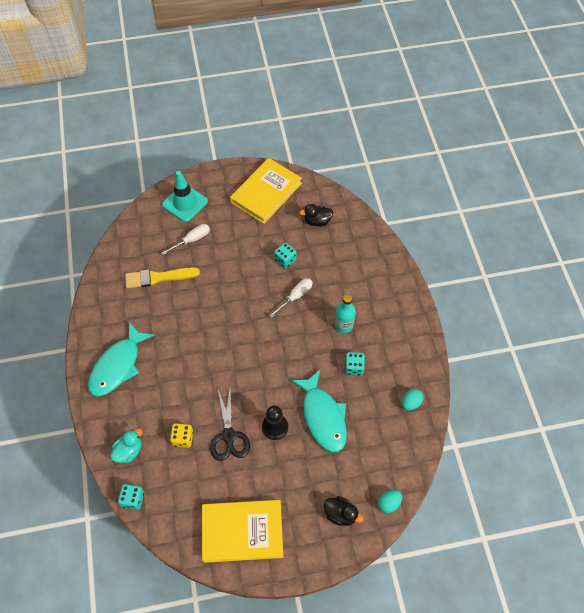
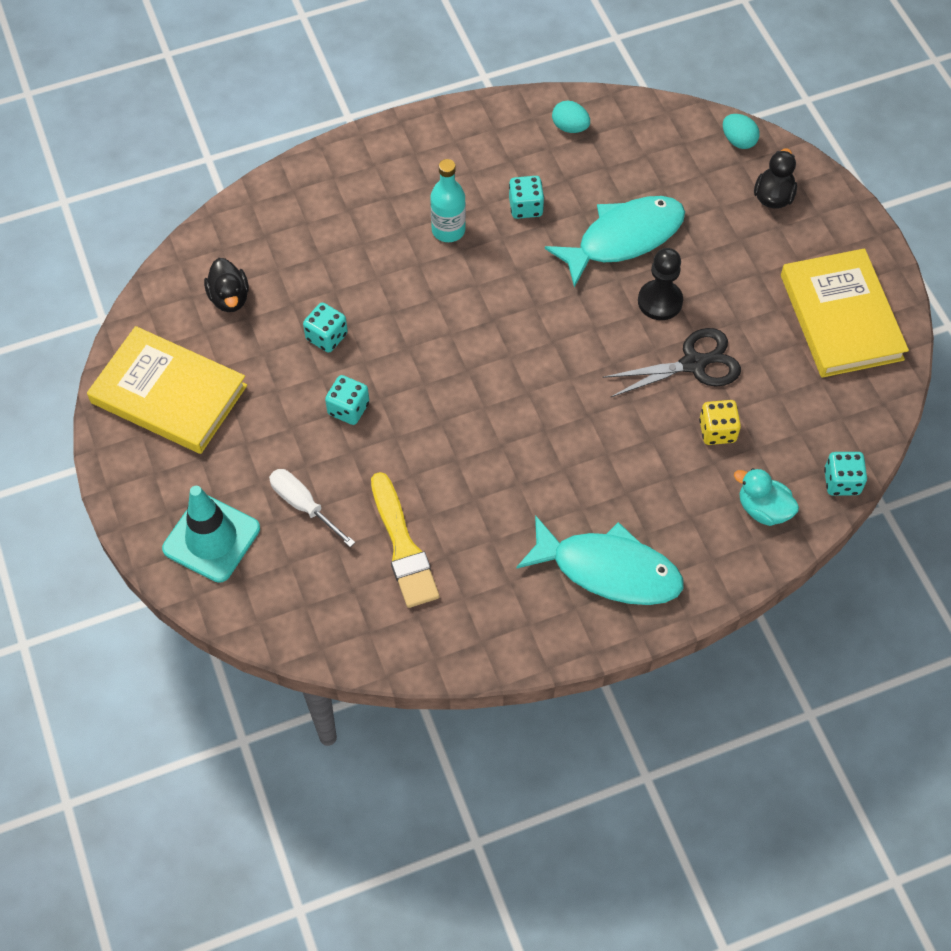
camera: 100 degrees left, 0 degrees up
white screwdriver [269,278,313,318] -> none
none -> turquoise dice [325,375,369,425]

